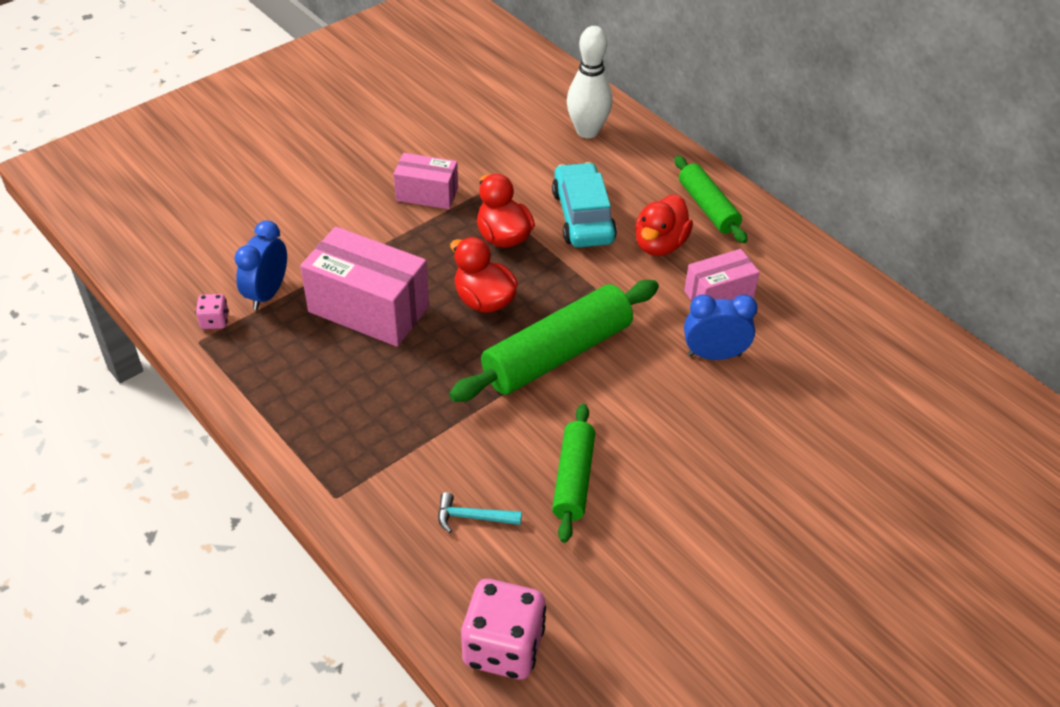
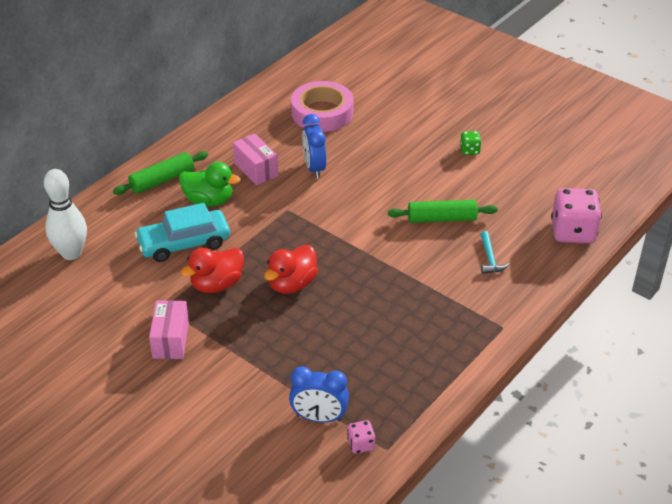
camera: 100 degrees left, 5 degrees down
pink box [300,226,429,347] -> none
green rolling pin [449,280,659,402] -> none
red duck [635,194,693,256] -> green duck [179,162,240,206]
none -> pink tape [291,81,354,132]
none -> green dice [460,131,482,155]

